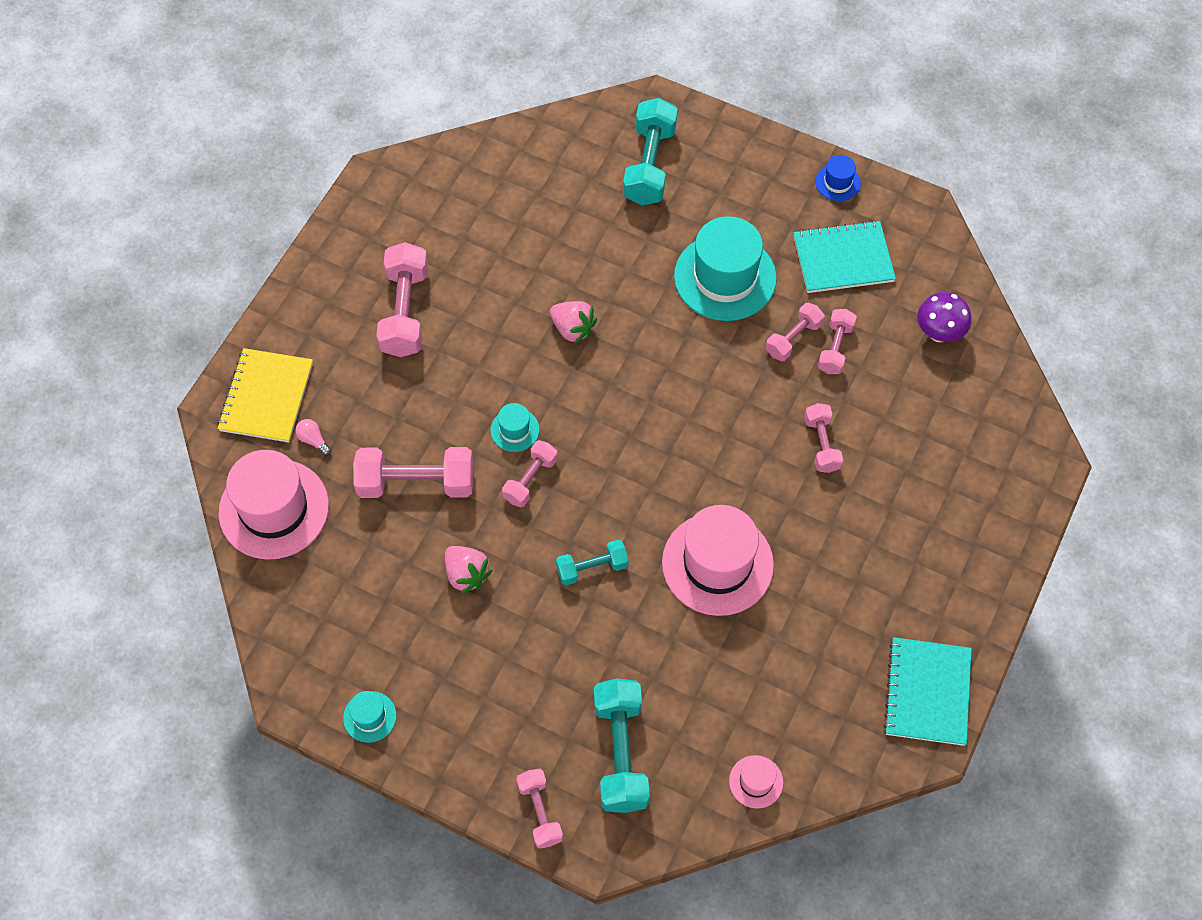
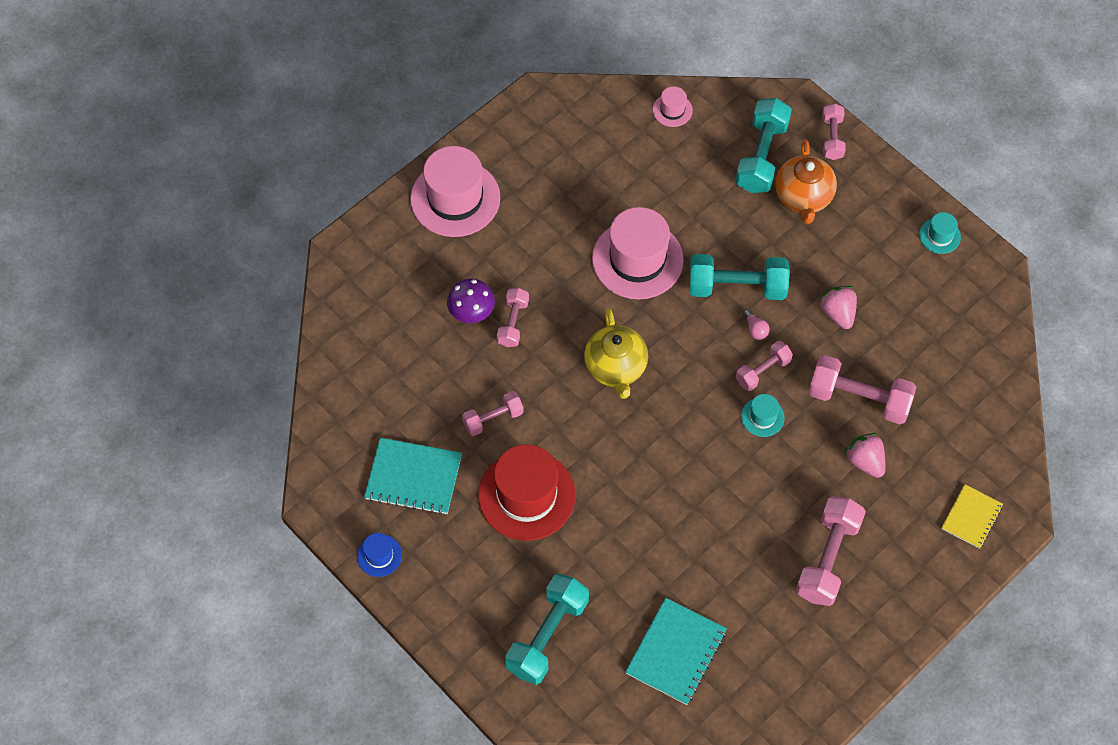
camera: 160 degrees left, 0 degrees up
yellow notebook [218,348,313,442] -> yellow notebook [941,484,1003,549], size x0.64
pink hat [218,450,329,560] -> pink hat moved to [410,146,500,237]
pink light bulb [295,419,331,456] -> pink light bulb moved to [743,309,770,340]
pink strawberry [550,301,597,344] -> pink strawberry moved to [844,433,885,478]
turquoise dumbbell [556,540,629,586] -> turquoise dumbbell [689,254,790,300], size x1.71
turquoise hat [674,216,777,321] -> red hat [478,444,576,541]
pink dumbbell [818,309,857,374] -> none
turquoise notebook [883,637,972,746] -> turquoise notebook moved to [625,598,727,705]
purple mushroom [917,292,971,342] -> purple mushroom moved to [447,279,495,323]
none -> yellow teapot [584,308,648,399]
none -> orange teapot [775,139,837,224]

